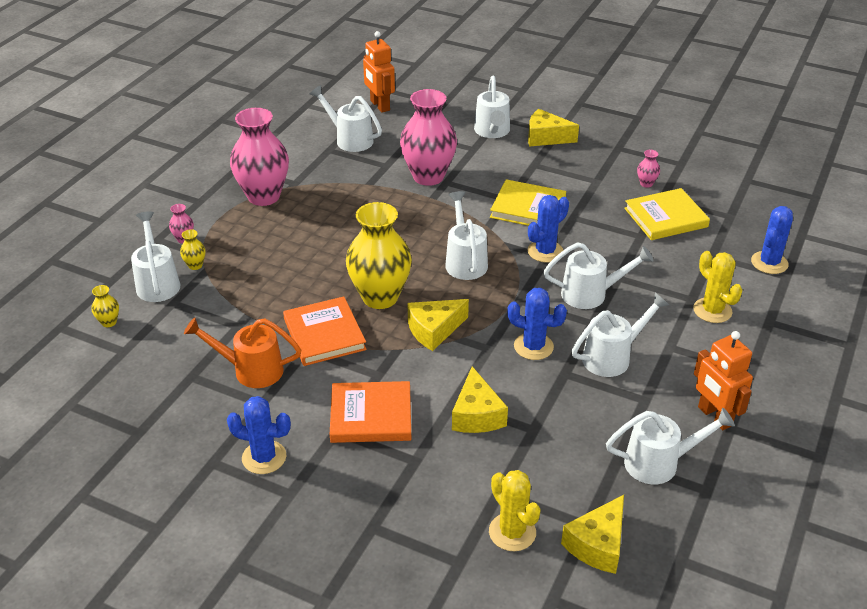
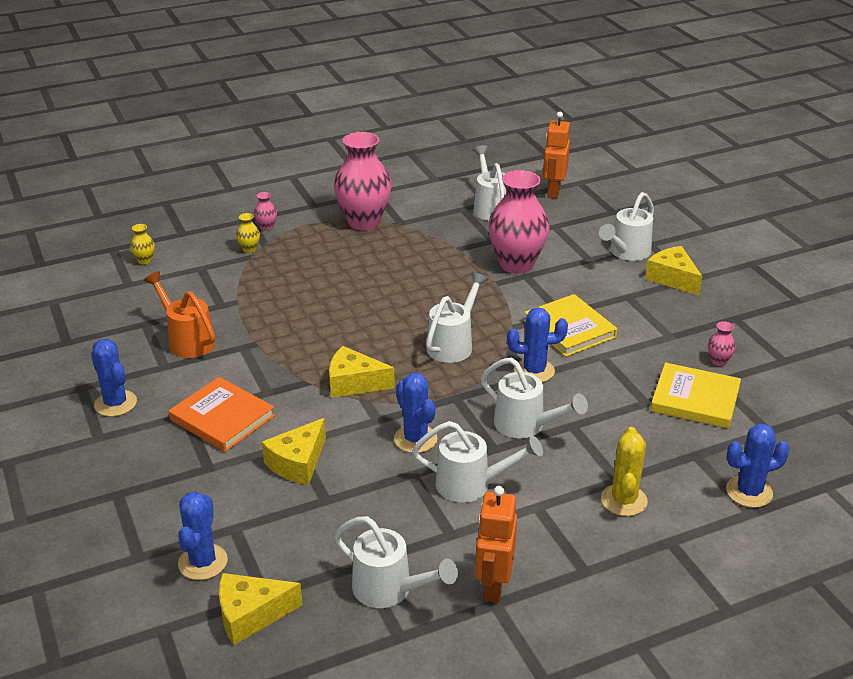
camera: 40 degrees right, 5 degrees down
white watering can [131,211,180,302] -> none
orange book [283,296,367,366] -> none
yellow vase [346,202,412,309] -> none
yellow cactus [489,470,541,551] -> blue cactus [178,492,228,580]

